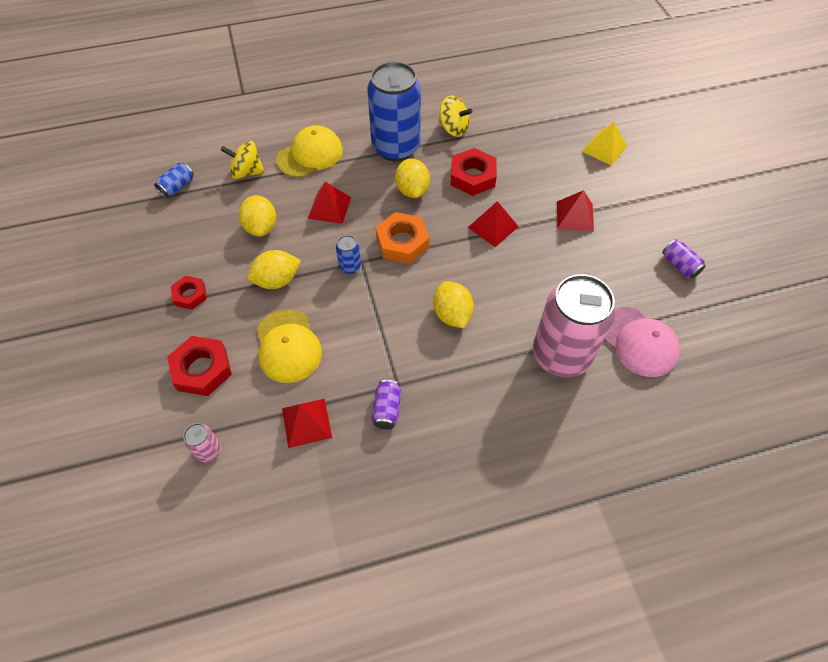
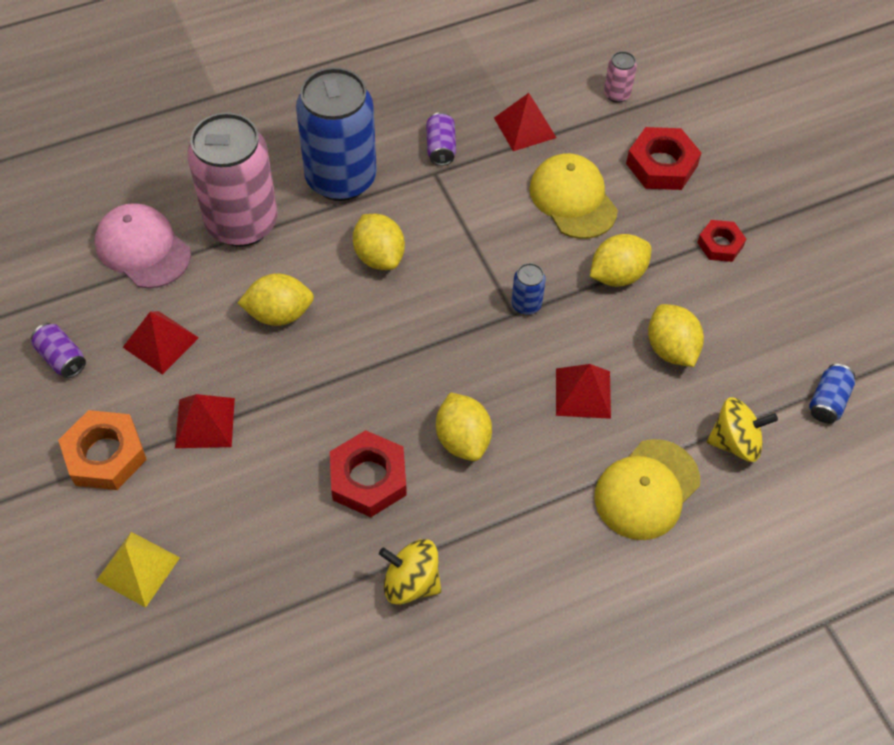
camera: 170 degrees right, 0 degrees up
blue can [367,61,421,161] -> blue can moved to [296,67,377,201]
orange nut [376,212,429,264] -> orange nut moved to [58,410,147,490]
red pyramid [468,201,519,247] -> red pyramid moved to [123,311,199,375]
none -> yellow lemon [238,273,314,326]

